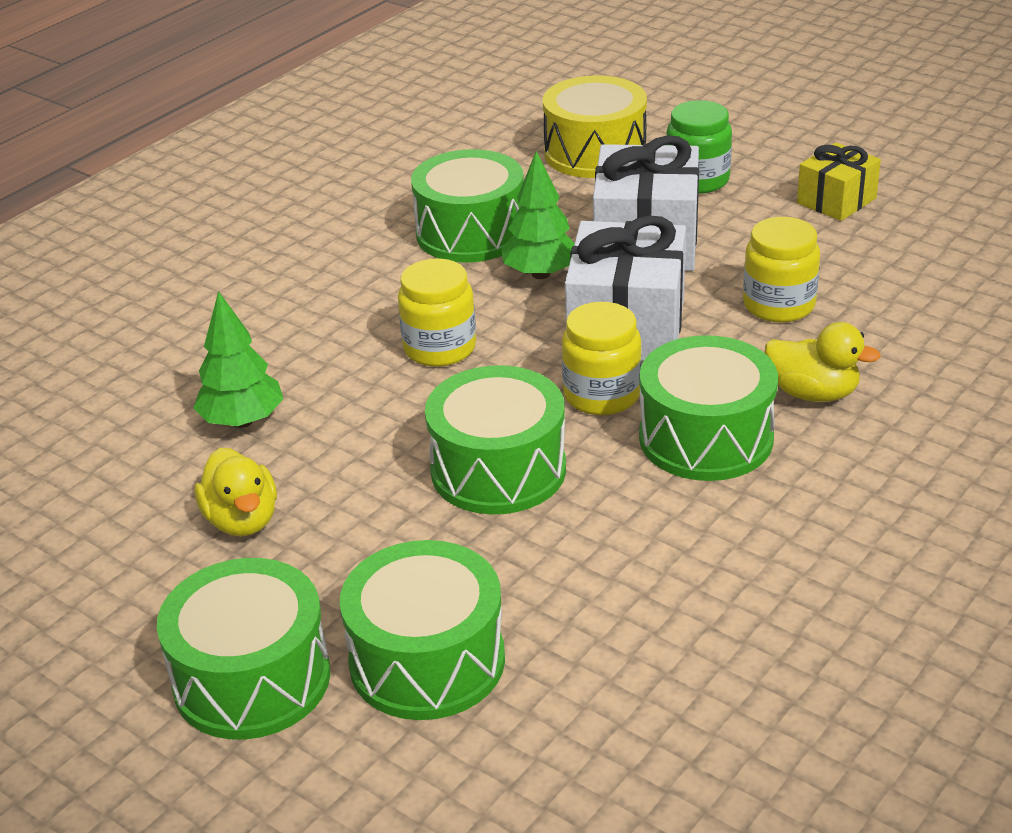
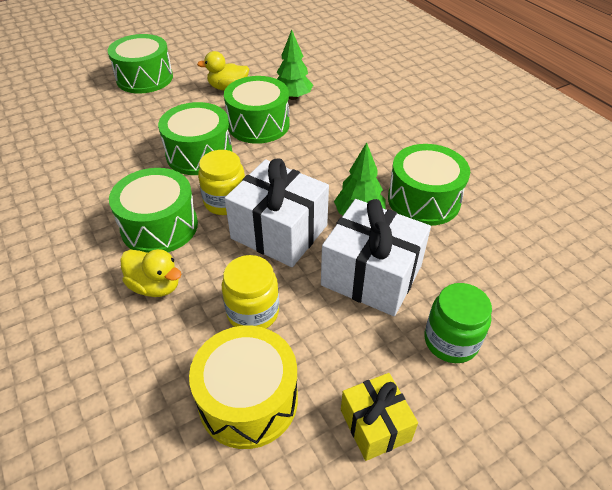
camera: 110 degrees right, 10 degrees up
green drum [340,540,505,720] -> green drum moved to [224,76,290,144]
yellow jar [398,259,476,367] -> none
yellow drum [543,75,647,178] -> yellow drum moved to [189,326,298,449]
yellow duck [765,322,881,402] -> yellow duck turned 105 degrees counterclockwise [120,249,182,297]

